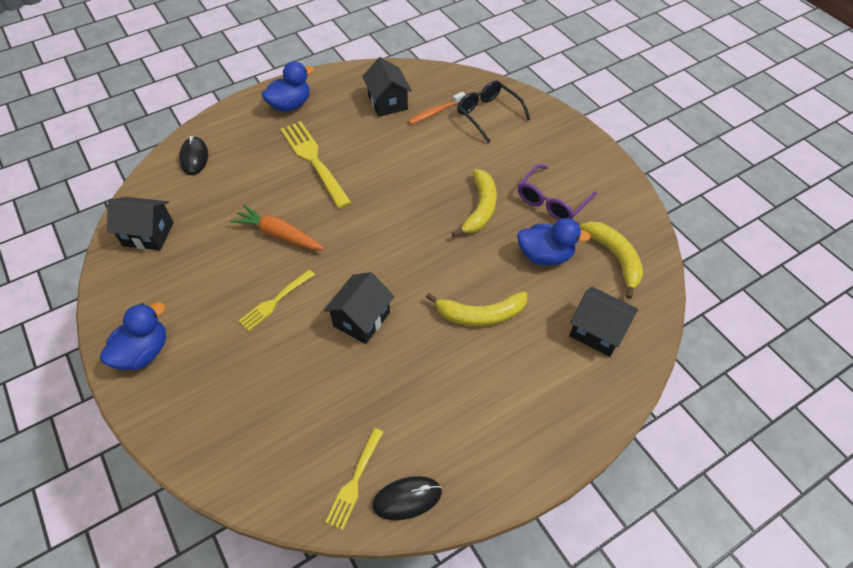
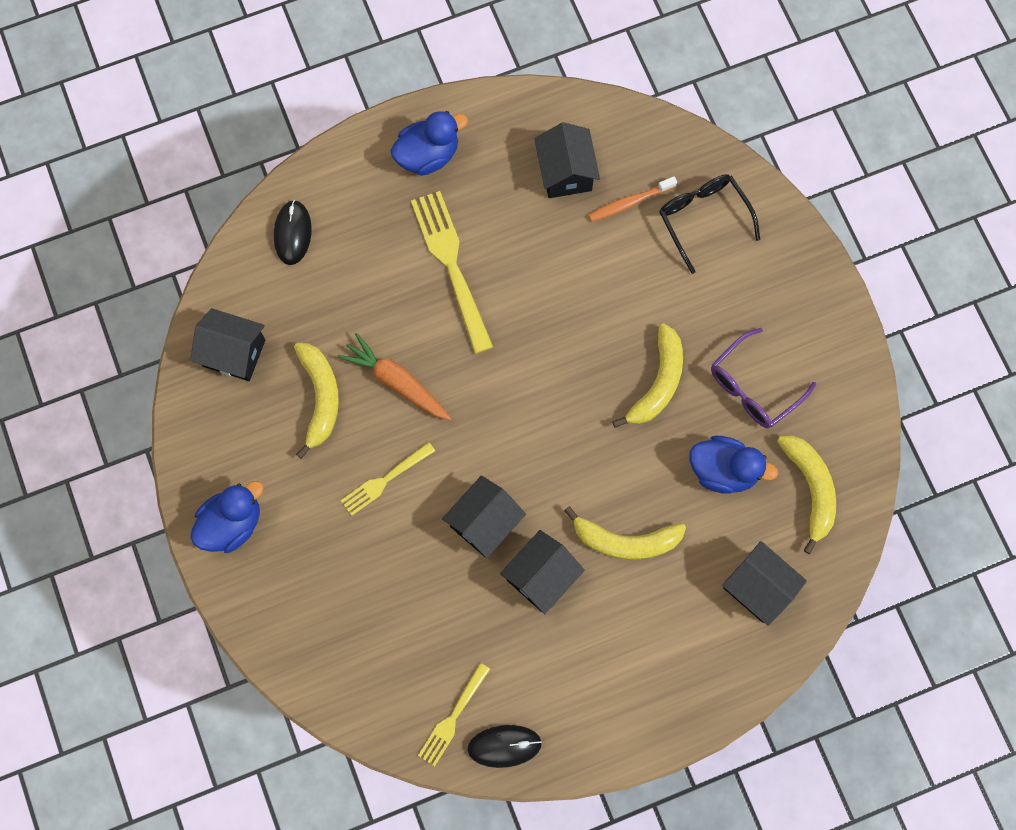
camera: 10 degrees right, 20 degrees up
none -> yellow banana [294,343,339,459]
none -> black house [500,530,585,614]

